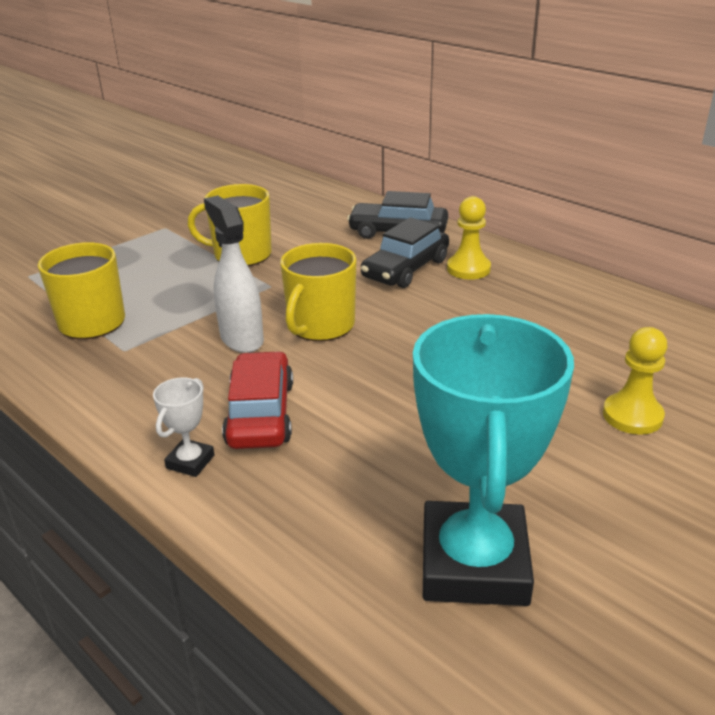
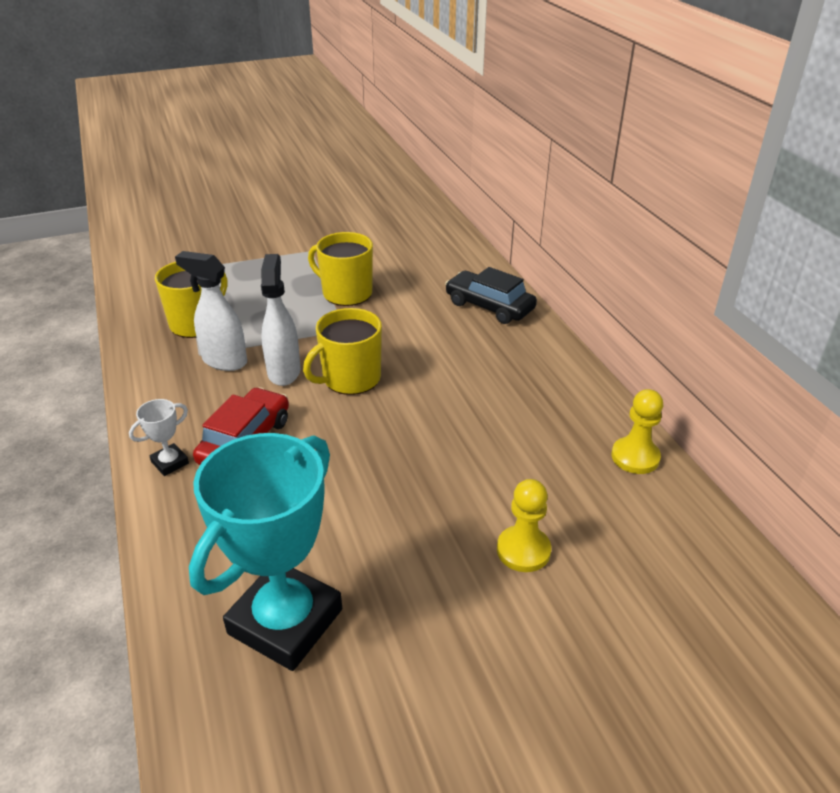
camera: 25 degrees right, 5 degrees up
black car [361,217,449,288] -> none
yellow pawn [447,196,491,280] -> yellow pawn moved to [611,389,663,474]
none -> white spray bottle [175,251,247,371]

